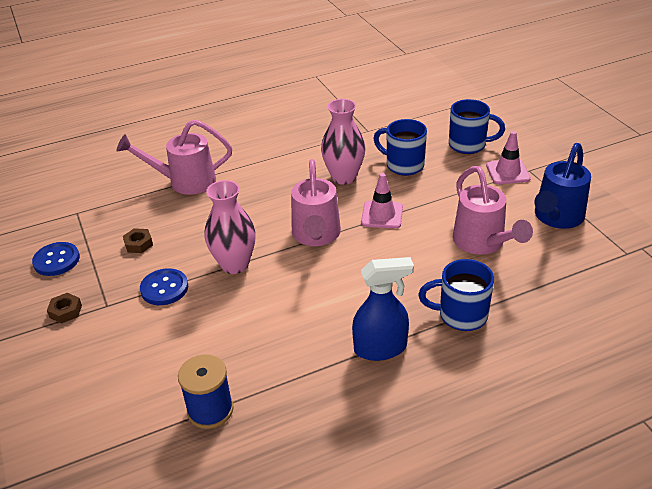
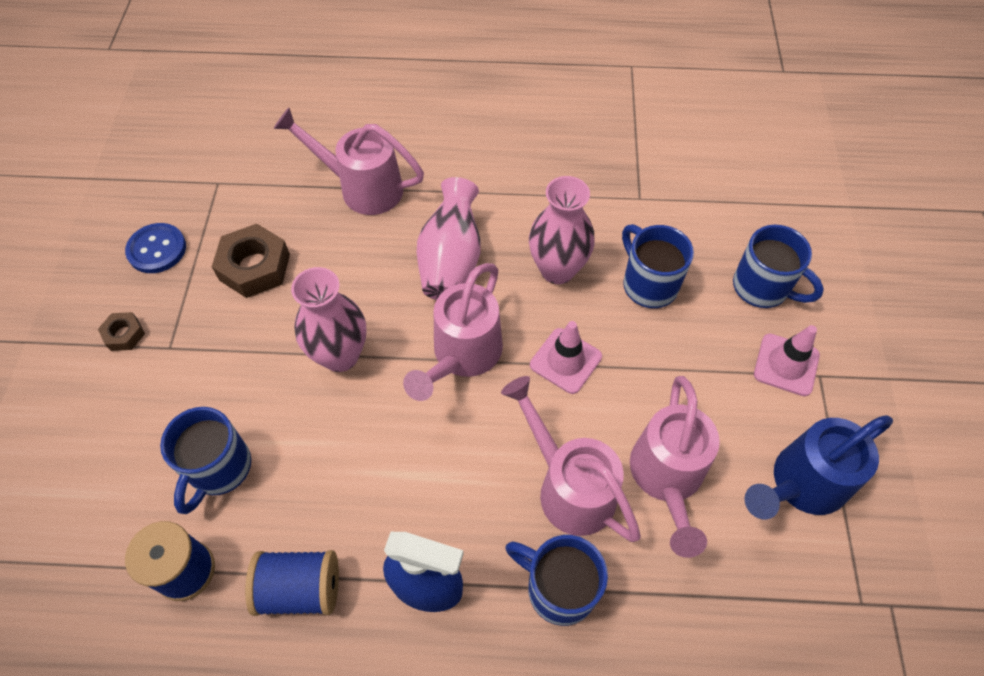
camera: 25 degrees right, 20 degrees up
brown nut [123,228,153,253] -> brown nut [212,224,290,298], size x1.88
blue button [140,268,188,305] -> none
none -> blue mug [160,407,251,514]
none -> blue spool [245,550,339,616]
none -> pink vase [417,177,481,300]
none -> pink watering can [501,376,641,542]

